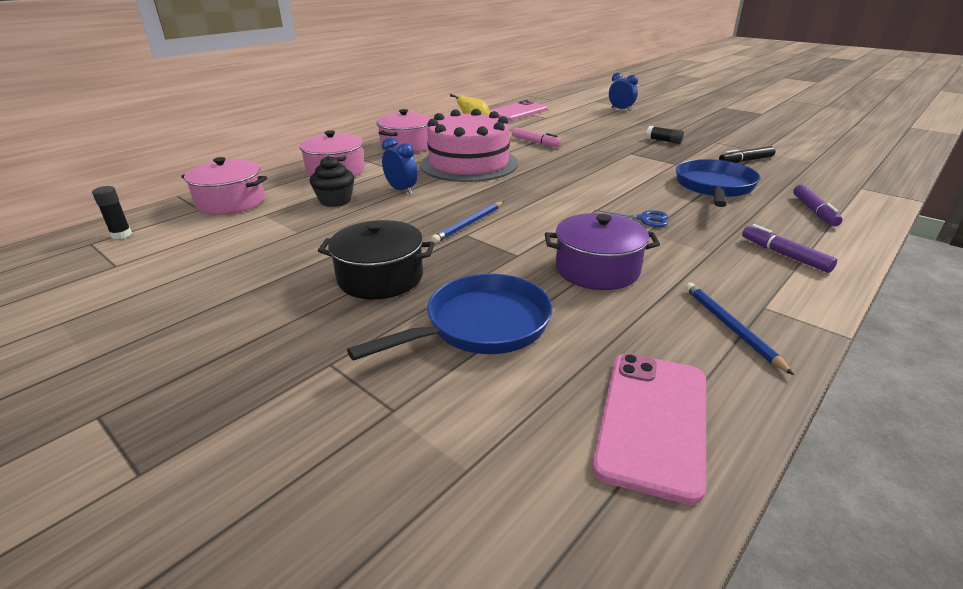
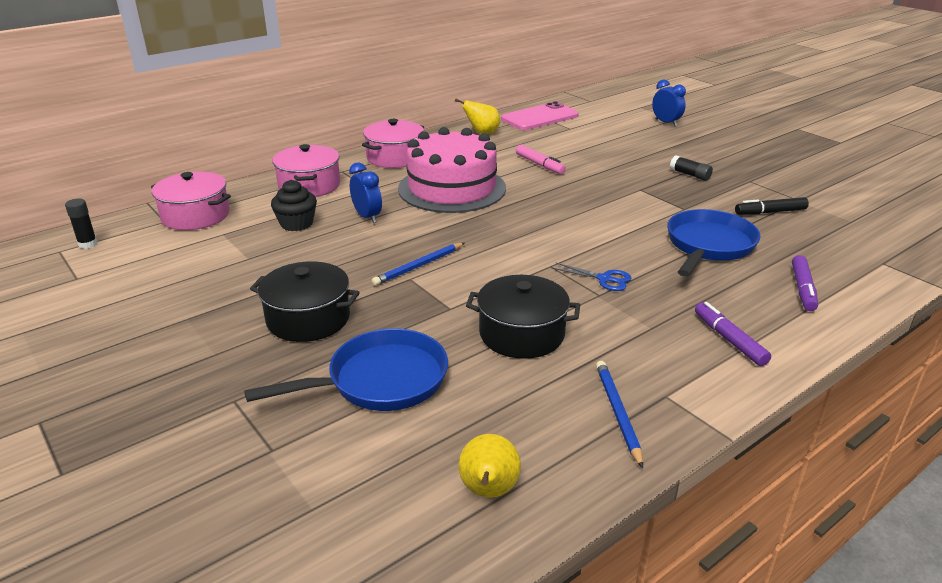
camera: 10 degrees right, 0 degrees up
purple pot [545,213,660,290] -> black pot [466,275,580,359]
pink phone [592,353,706,505] -> yellow pear [459,434,521,498]

